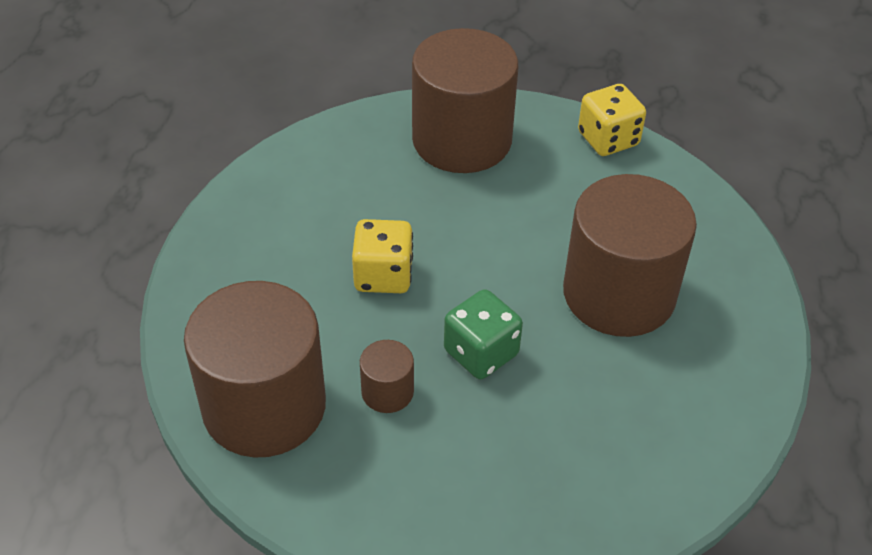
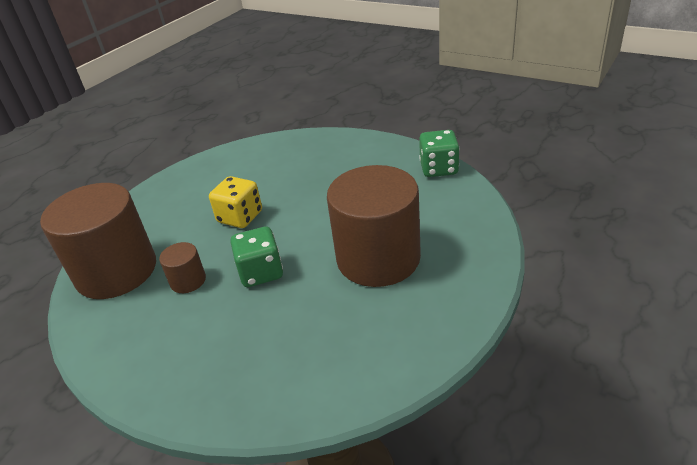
camera: 30 degrees right, 10 degrees down
brown cylinder [412,28,518,173] -> none
yellow dice [578,84,646,156] -> green dice [419,130,460,177]

